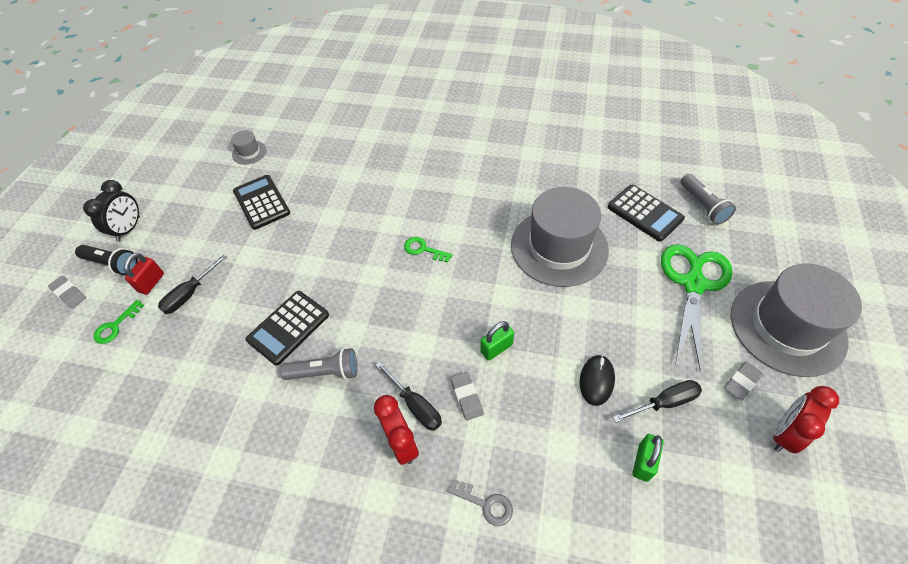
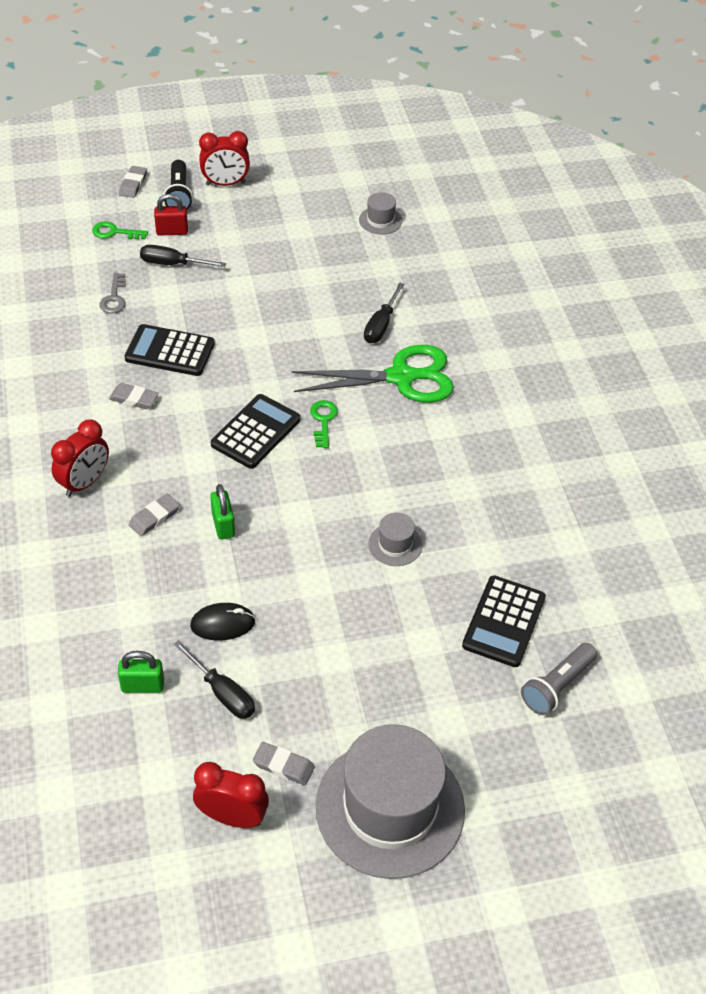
camera: 60 degrees right, 5 degrees down
black clock [83,180,140,242] -> red clock [199,131,250,186]
black calculator [233,175,290,230] -> black calculator moved to [211,394,300,469]
grey flashlight [280,348,358,380] -> grey eraser [109,383,159,409]
black screwdriver [376,361,442,431] -> black screwdriver moved to [364,282,405,343]
grey key [447,479,513,526] -> grey key moved to [99,273,126,314]
green padlock [480,321,514,361] -> green padlock turned 45 degrees clockwise [210,484,235,540]
grey hat [511,187,609,287] -> grey hat [368,513,422,566], size x0.42
green scissors [661,244,732,371] -> green scissors moved to [292,345,454,403]

